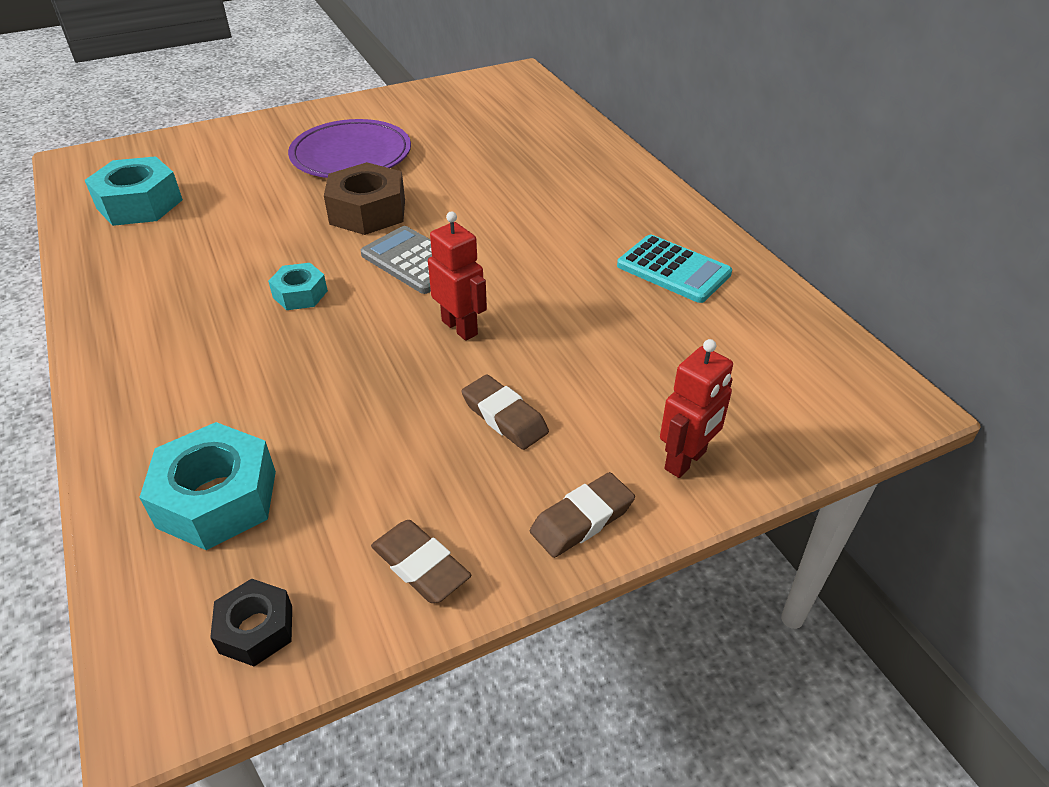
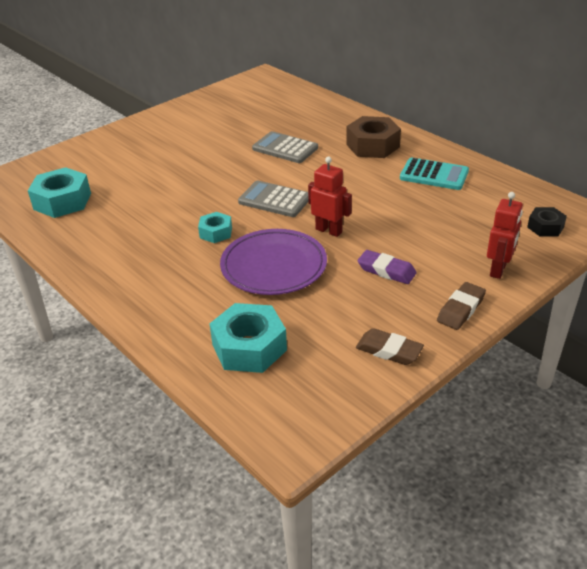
camera: 15 degrees left, 5 degrees down
black nut [210,579,292,667] -> black nut moved to [527,207,567,237]
purple plate [288,119,411,178] -> purple plate moved to [220,229,327,295]
brown nut [324,162,405,235] -> brown nut moved to [346,116,401,158]
brown eraser [461,375,549,450] -> purple eraser [357,250,417,284]
none -> grey calculator [252,131,318,163]

